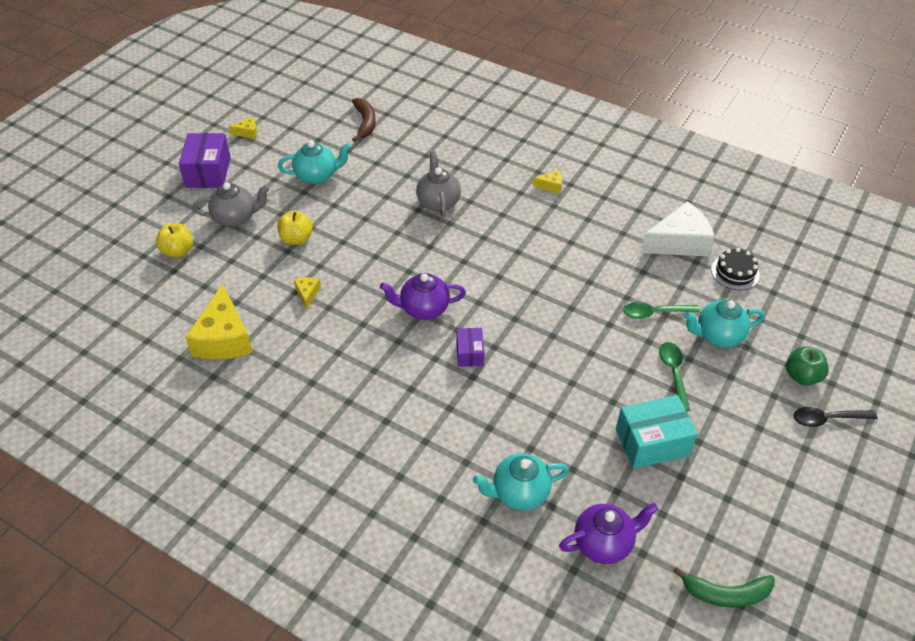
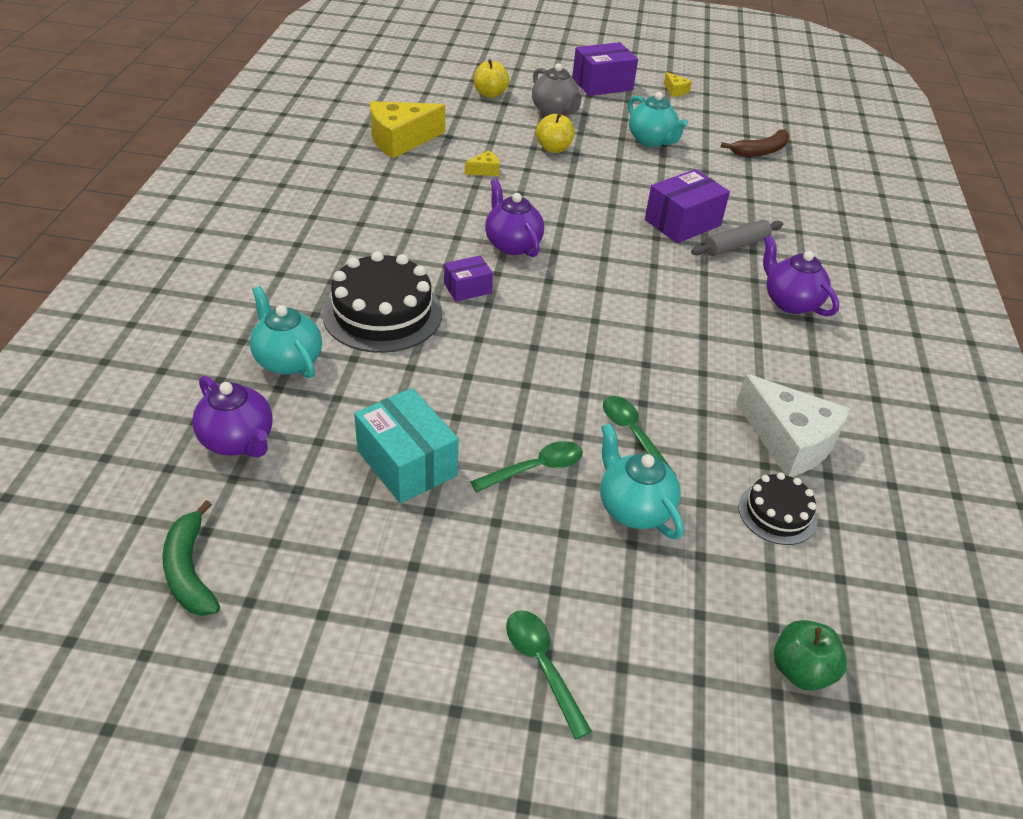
camera: 65 degrees right, 5 degrees down
grey teapot [416,151,461,217] -> purple box [645,169,730,243]
yellow cheese [533,170,562,193] -> purple teapot [763,236,839,316]
green apple [786,346,829,385] -> green apple moved to [774,620,847,691]
black spoon [793,407,878,427] -> green spoon [506,610,592,739]
none -> black cake [322,251,442,353]
none -> grey rolling pin [691,220,783,256]

